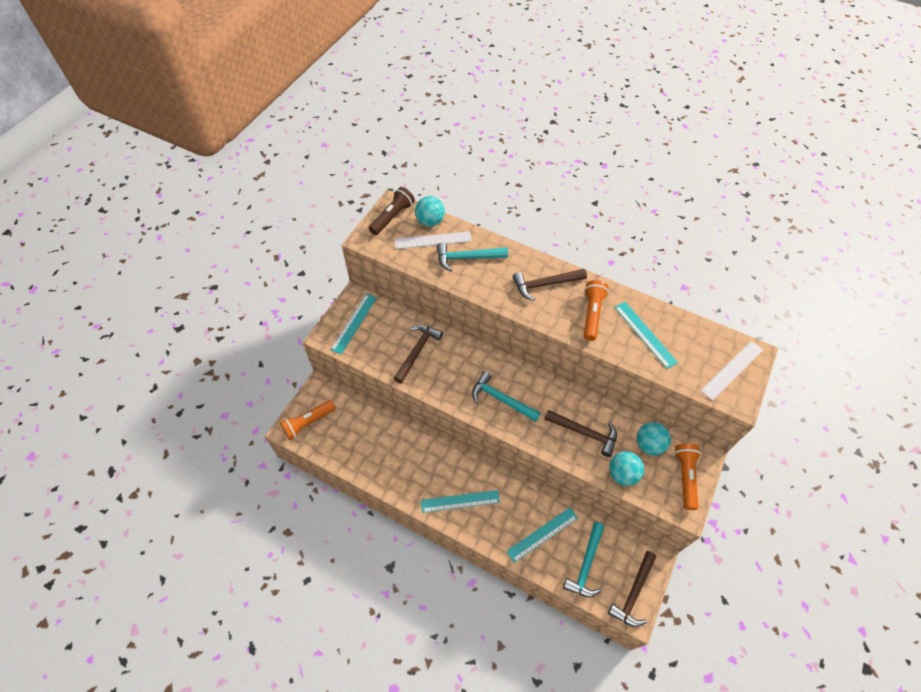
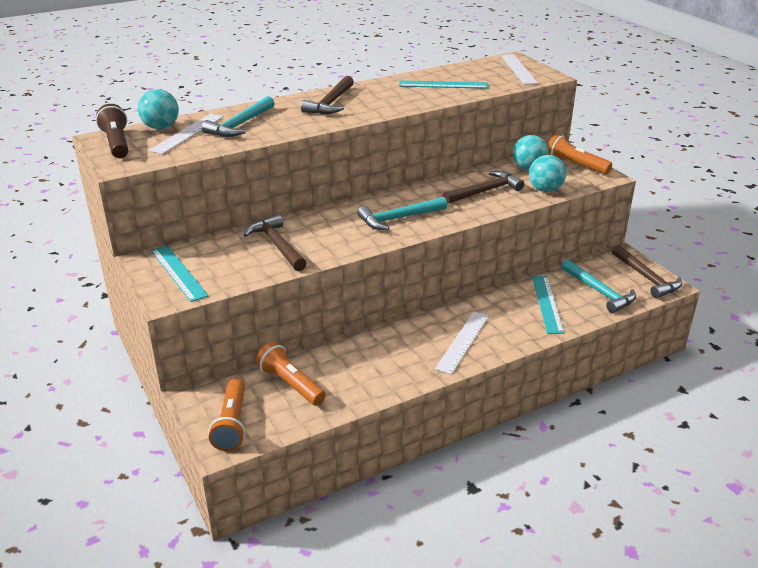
camera: 55 degrees left, 25 degrees down
turquoise ruler [421,490,500,513] -> white ruler [435,311,489,374]
orange flashlight [584,280,609,341] -> orange flashlight moved to [256,342,326,405]

